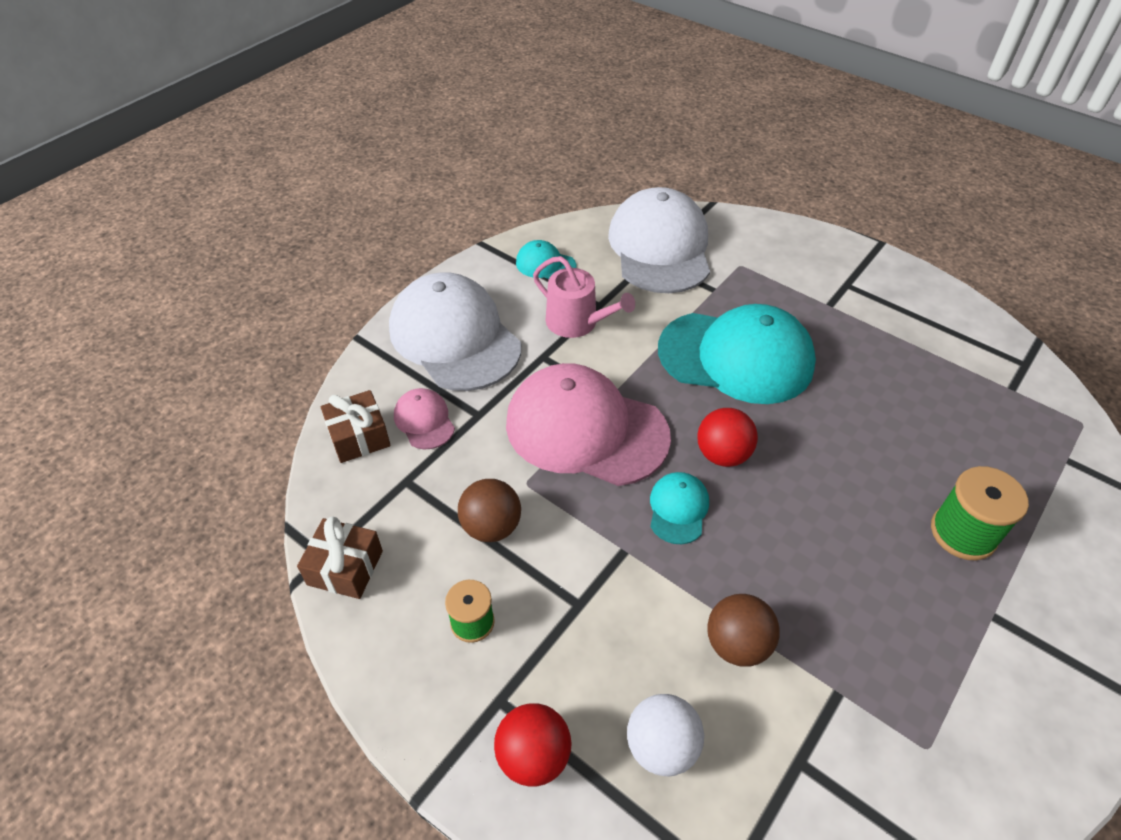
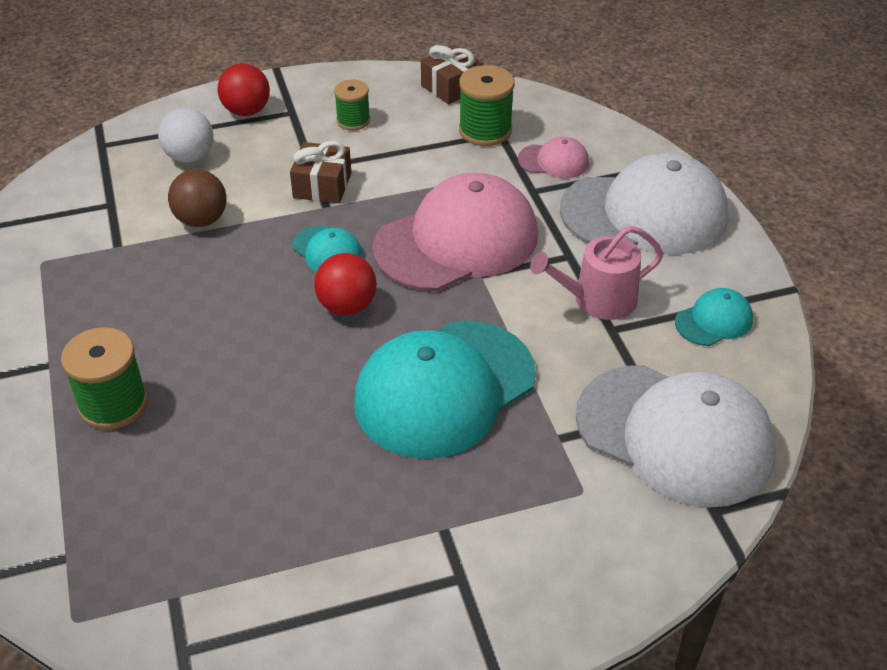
camera: 125 degrees right, 5 degrees down
brown gift [321,390,391,463] -> brown gift moved to [290,141,351,203]
brown ball [458,479,521,542] -> none
none -> green spool [459,65,515,146]

